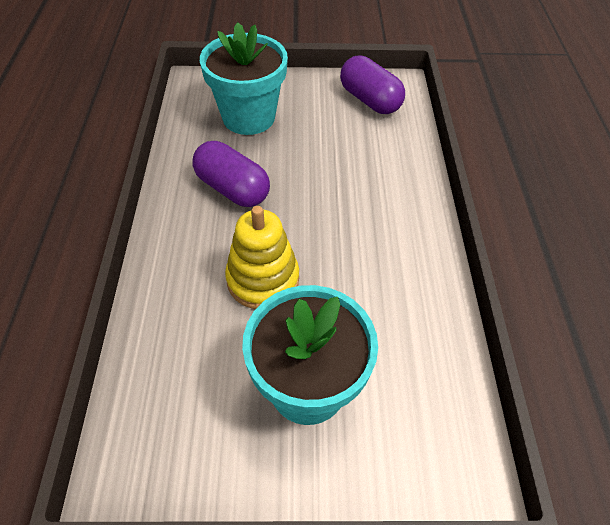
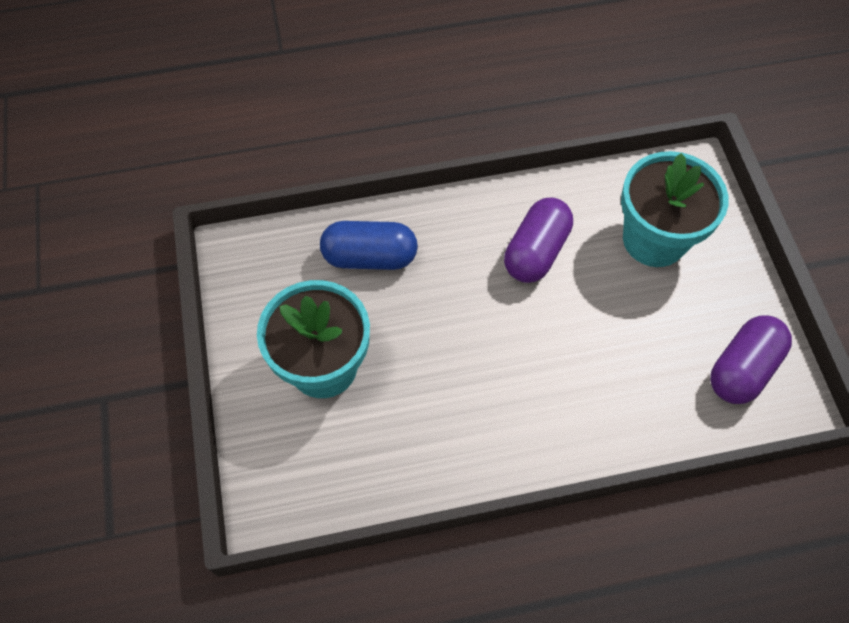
camera: 80 degrees right, 10 degrees up
yellow stacking toy [225,206,299,309] -> none
none -> blue capsule [320,221,418,270]

